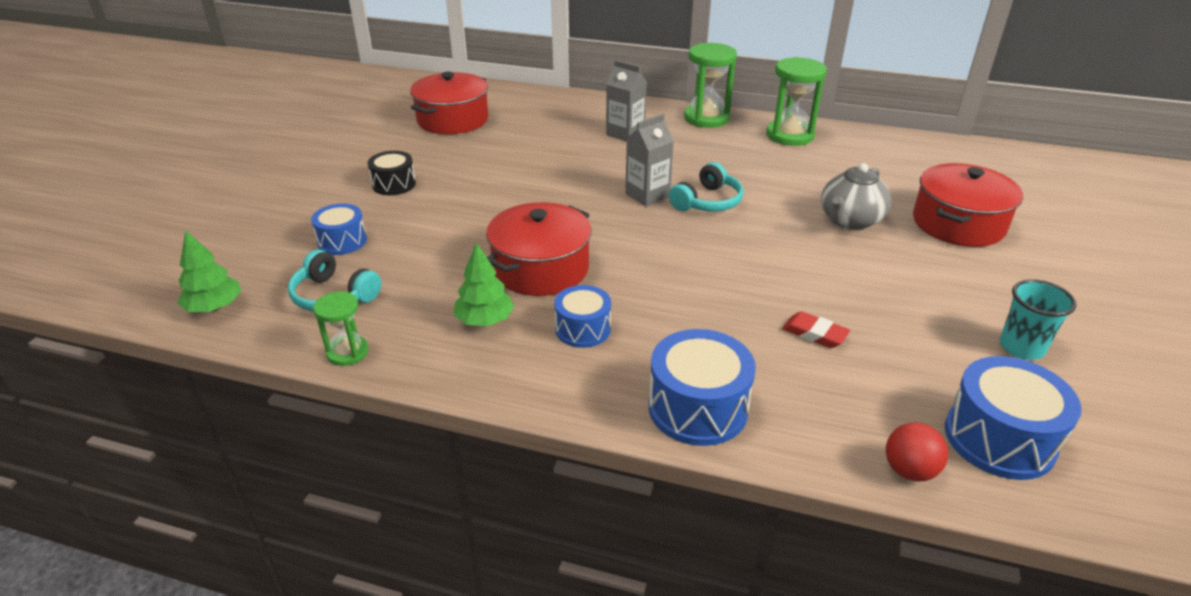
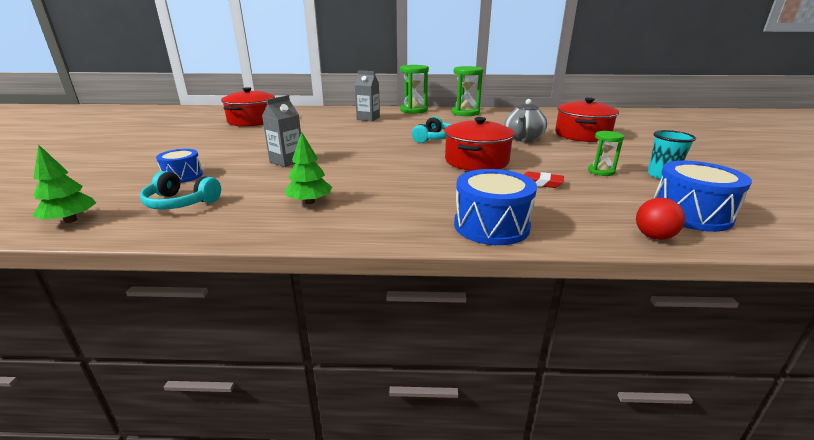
camera: 15 degrees left, 10 degrees down
green hourglass [313,291,369,366] -> green hourglass moved to [588,131,624,176]
black drum [368,151,416,195] -> none
red pot [486,202,592,296] -> red pot moved to [444,117,515,171]
blue drum [554,285,611,348] -> none
grey carton [625,114,674,206] -> grey carton moved to [262,95,301,167]

